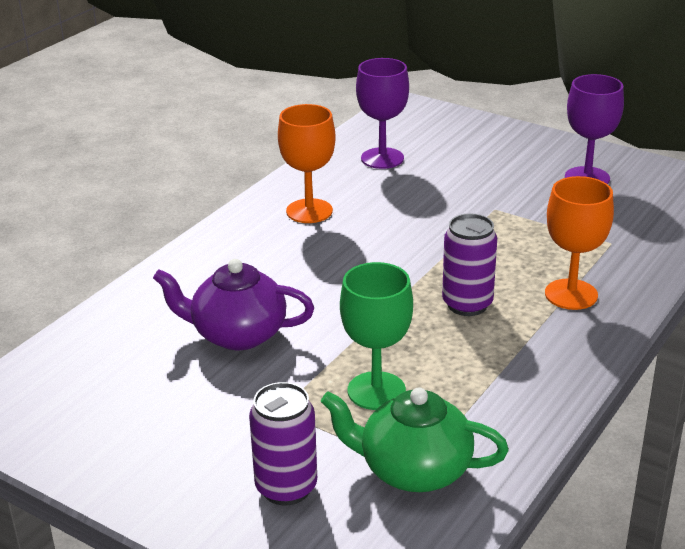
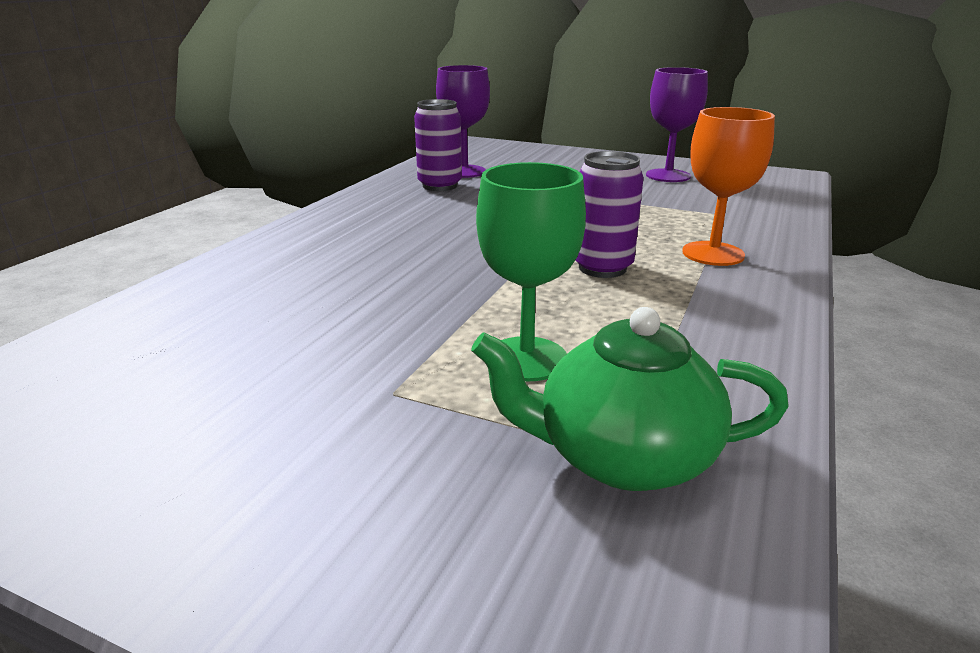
camera: 10 degrees left, 5 degrees down
purple teapot [153,259,314,350] -> none
purple can [249,382,317,505] -> purple can moved to [414,99,462,191]
orange goblet [278,104,336,223] -> none

